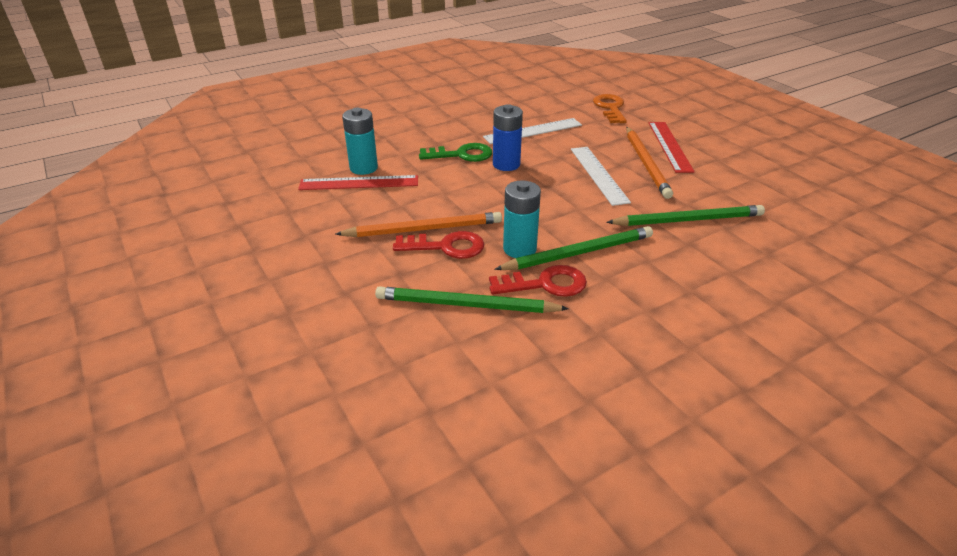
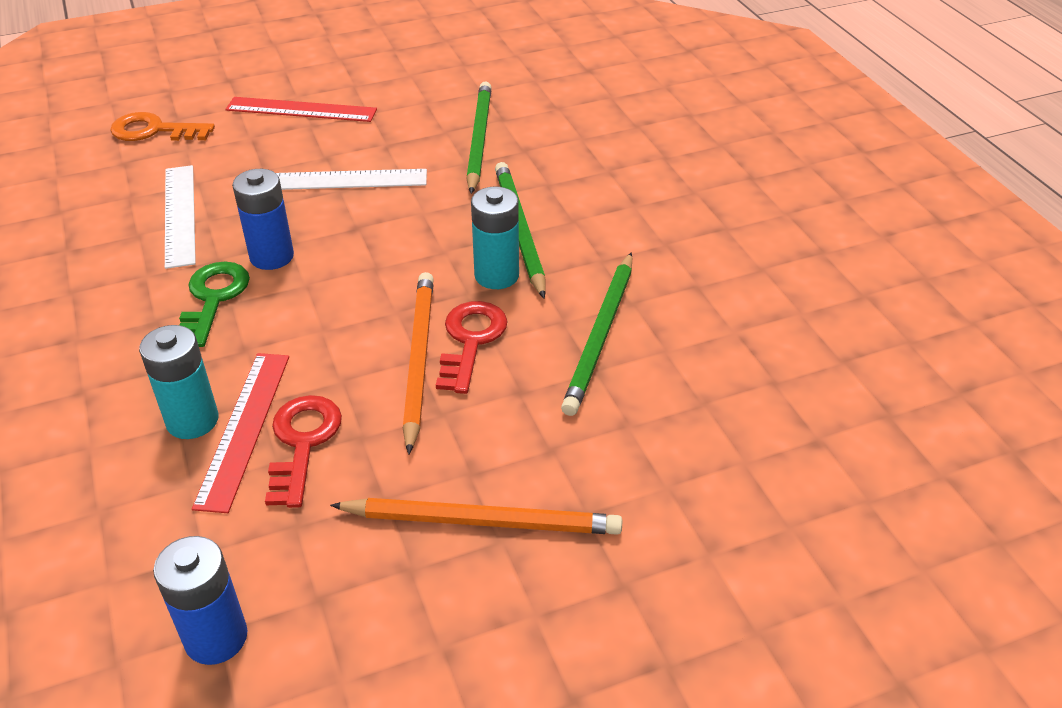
camera: 80 degrees left, 5 degrees up
red key [489,265,587,297] -> red key moved to [265,395,342,508]
orange pencil [626,127,673,199] -> orange pencil moved to [330,498,622,535]
none -> blue battery [153,536,247,665]

